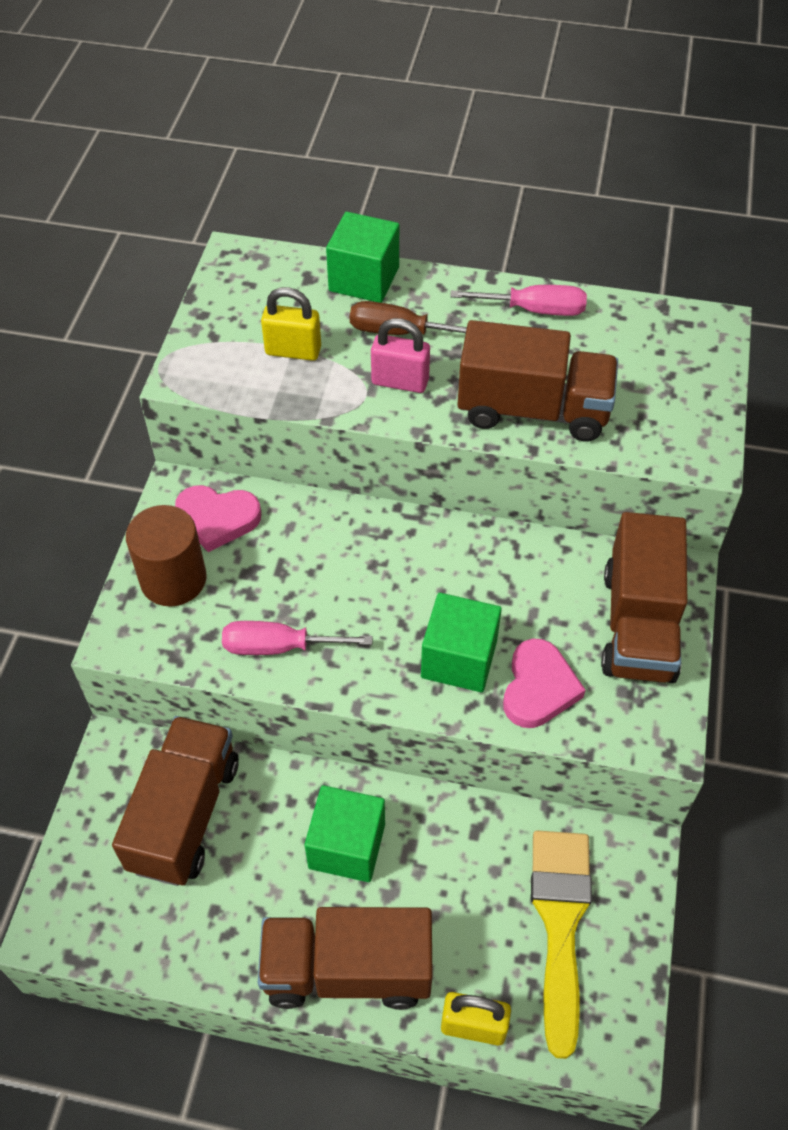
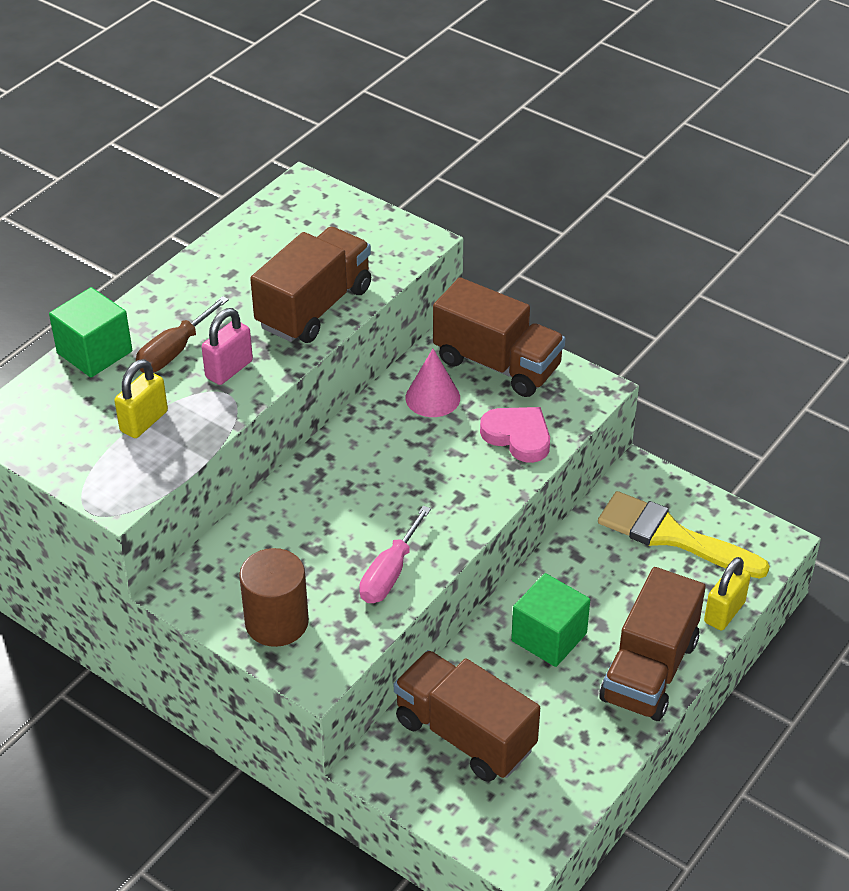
camera: 65 degrees left, 10 degrees down
pink heart [175,485,261,552] -> none
green cube [421,593,502,692] -> none
pink screwdriver [450,285,587,316] -> none
none -> pink cone [406,349,460,417]

